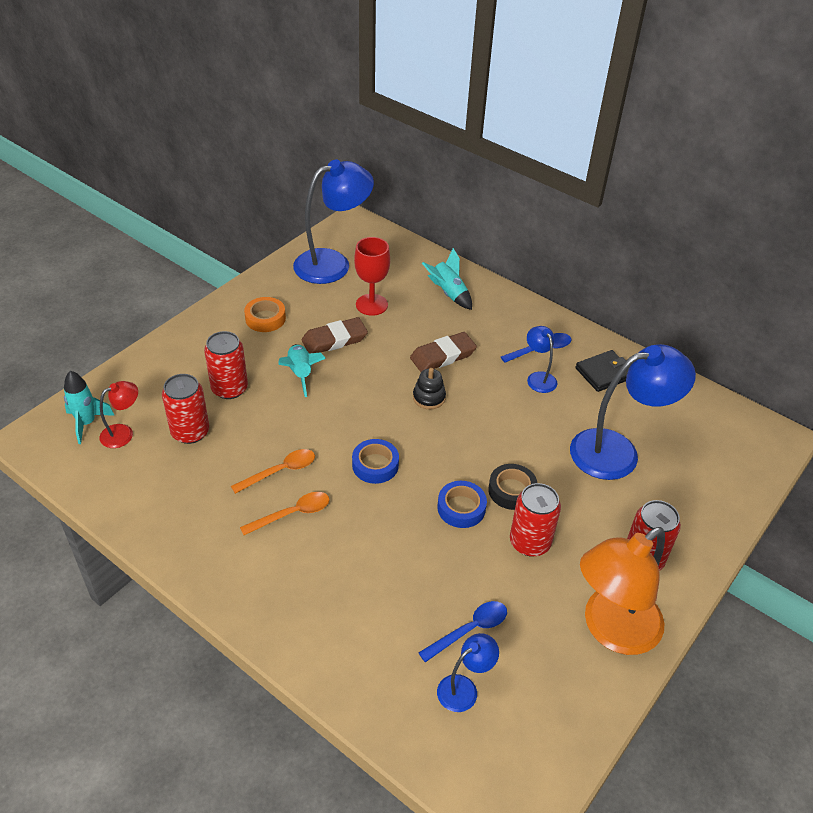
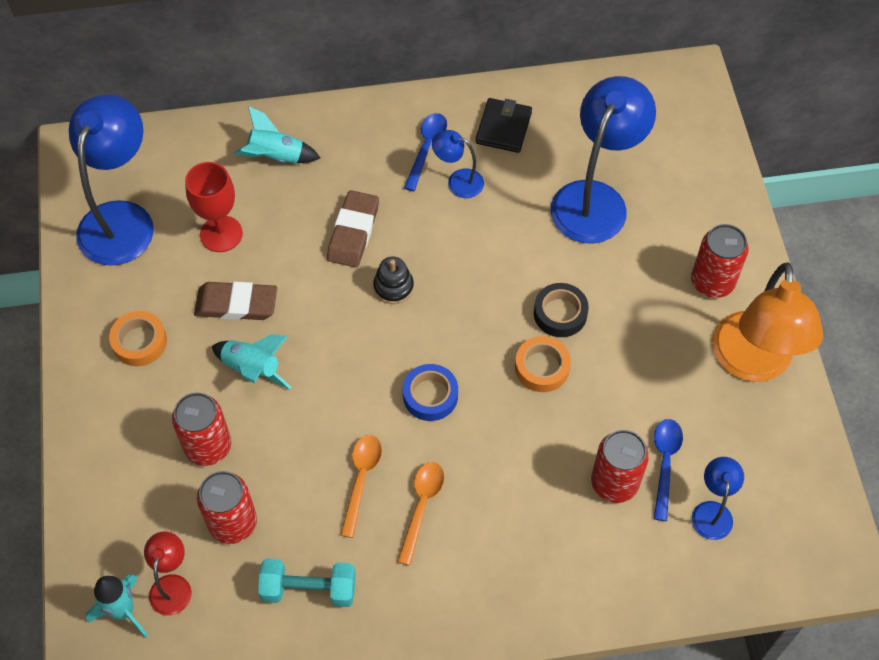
camera: 45 degrees left, 15 degrees up
brown eraser [302,317,368,354] -> brown eraser turned 75 degrees clockwise [194,281,277,320]
blue tape [437,481,487,528] -> orange tape [515,336,571,392]
red can [510,483,561,556] -> red can moved to [591,430,649,503]
none -> turquoise dumbbell [258,558,356,607]

